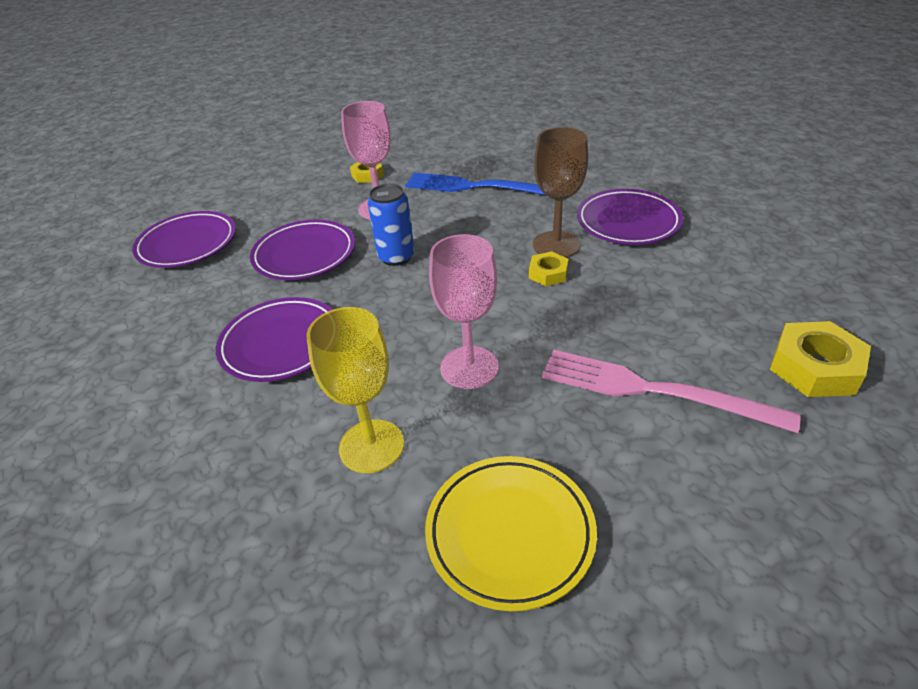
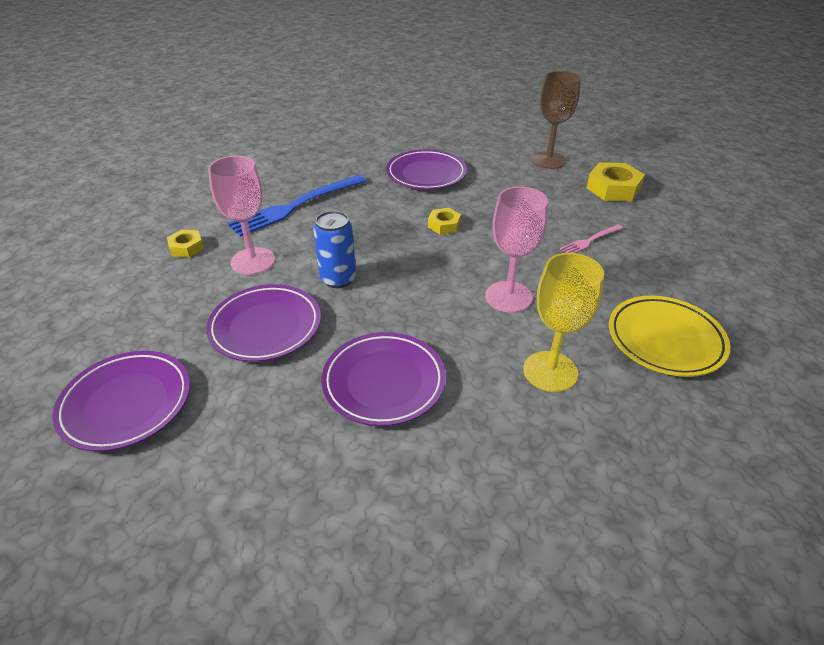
camera: 60 degrees left, 0 degrees up
brown goblet [533,127,588,258] -> brown goblet moved to [531,71,581,169]
pink fork [542,350,801,433] -> pink fork [560,224,623,253], size x0.48

